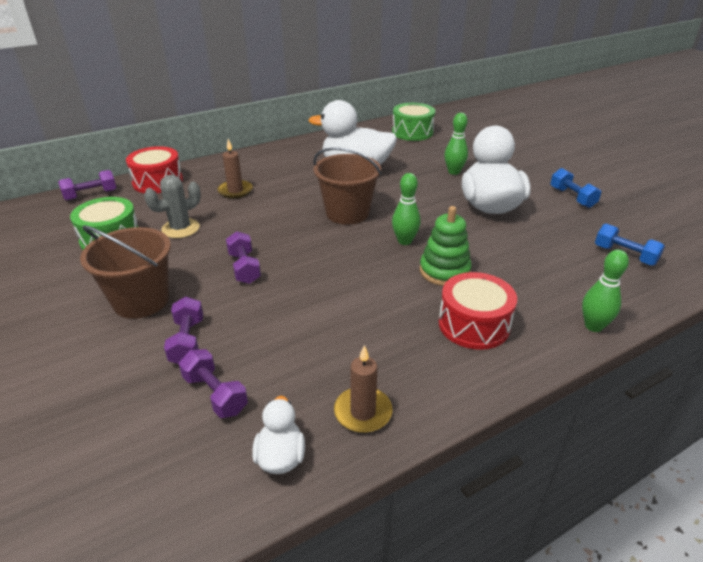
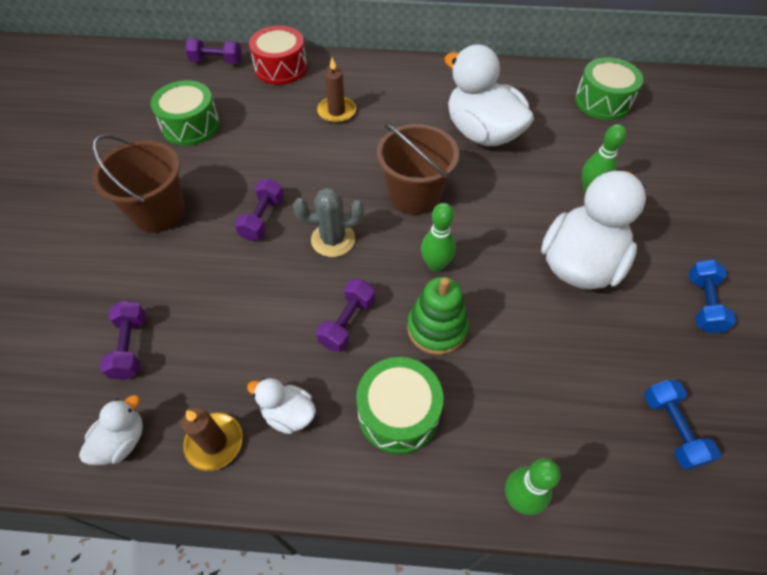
camera: 35 degrees right, 20 degrees up
grey cactus [144,175,201,238] -> grey cactus moved to [293,188,364,257]
purple dumbbell [164,297,203,364] -> purple dumbbell moved to [316,279,375,352]
red drum [439,272,517,350] -> green drum [356,357,443,454]
none -> white duck [247,378,316,434]

